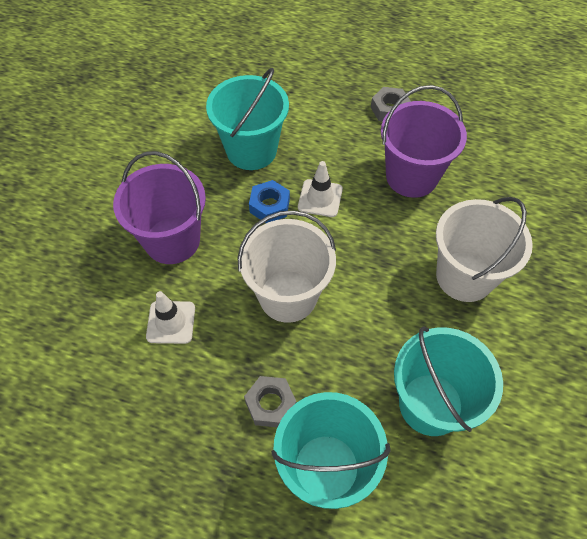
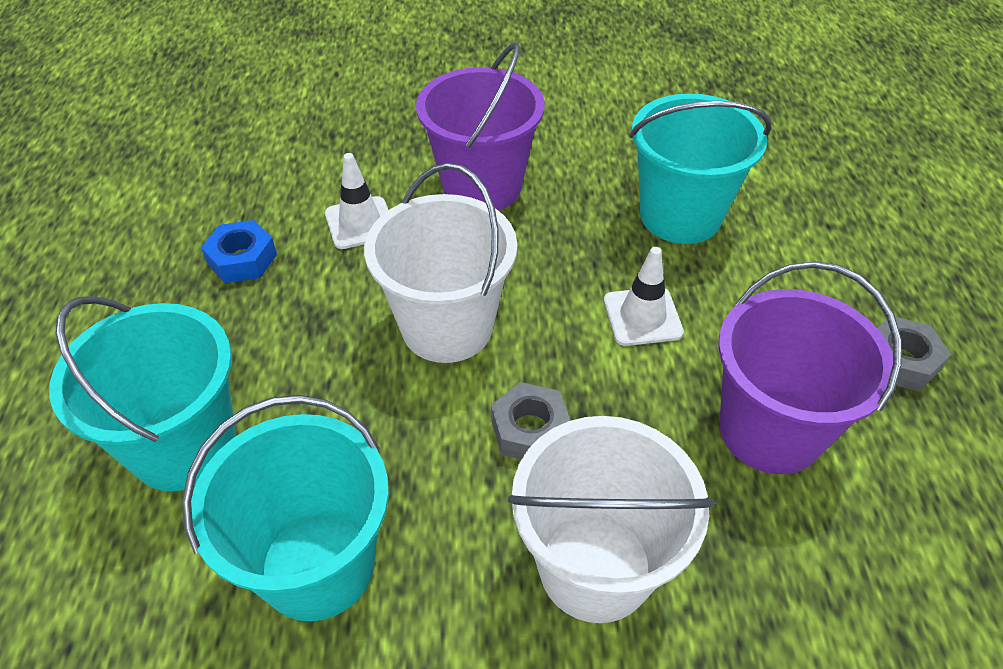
camera: 70 degrees right, 10 degrees down
grey nut [244,376,296,427] -> grey nut moved to [491,382,571,460]
blue nut [249,180,290,223] -> blue nut moved to [201,220,277,283]

